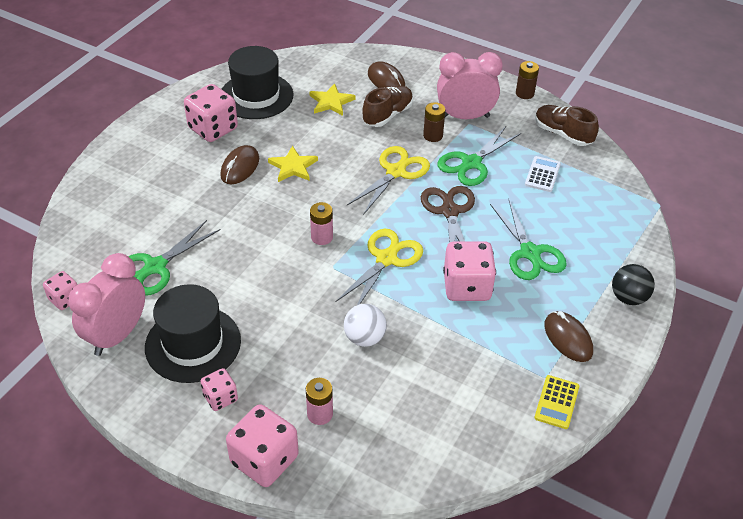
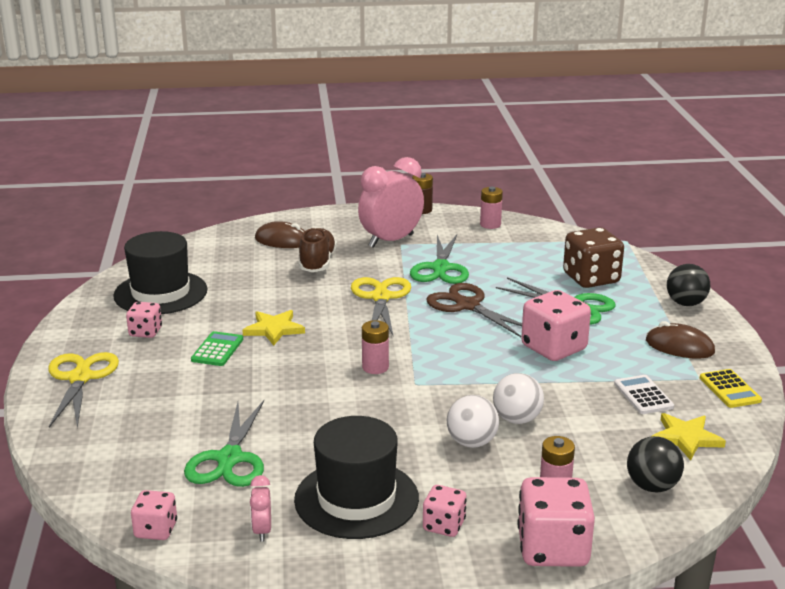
camera: 35 degrees left, 20 degrees down
pink clock [68,253,145,356] -> pink clock [250,475,271,542], size x0.44
pink dice [184,84,238,142] -> pink dice [126,302,162,338], size x0.56
brown mouse [220,145,259,184] -> green calculator [191,331,243,366]
yellow star [309,83,355,116] -> yellow star moved to [651,413,726,460]
yellow scissors [336,229,423,305] -> yellow scissors moved to [48,352,119,428]
brown battery [423,102,445,142] -> none
white calculator [525,156,561,192] -> white calculator moved to [614,375,674,414]
brown shoe [535,105,599,146] -> pink battery [480,187,503,229]
none -> white ball [447,395,499,448]
none -> brown dice [563,227,624,288]
none -> black ball [627,436,684,493]

